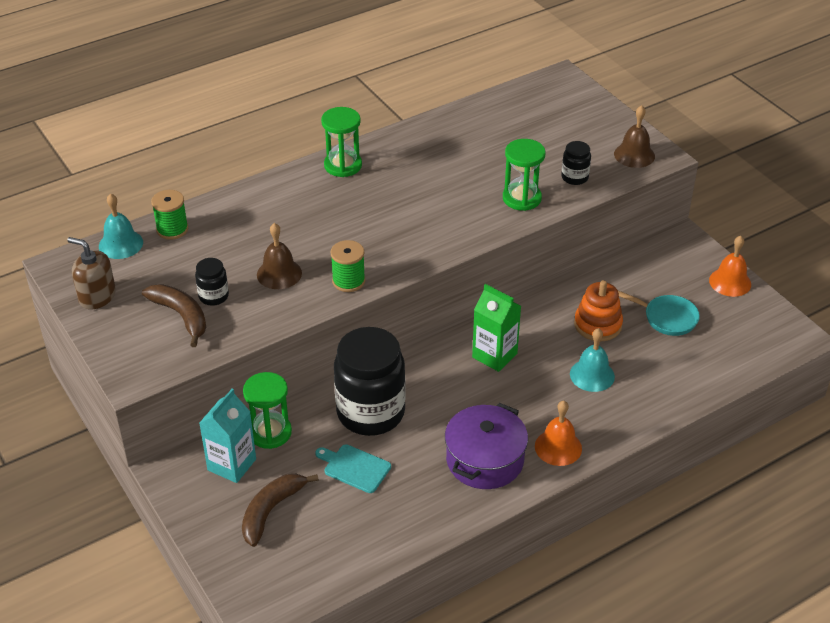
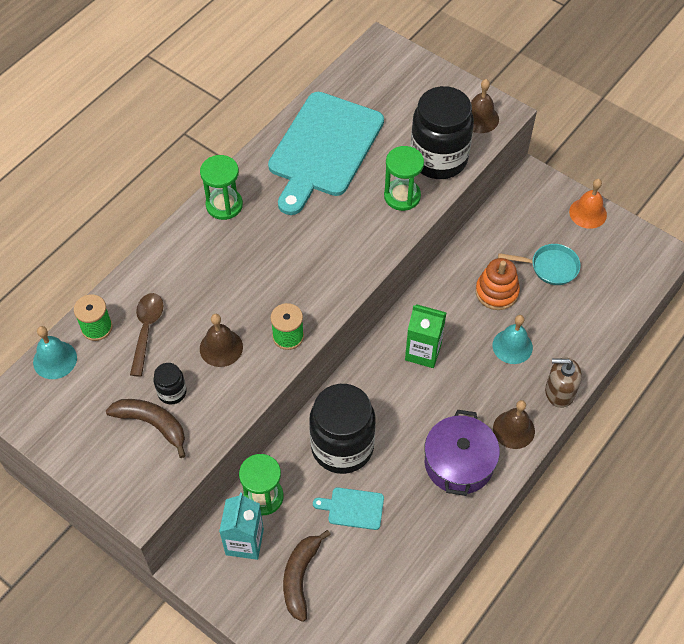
camera: 20 degrees left, 15 degrees up
brown soap dispenser [67,237,116,309] -> brown soap dispenser moved to [545,357,582,408]
orange bell [535,401,582,466] -> brown bell [493,400,535,449]
black jar [561,141,591,185] -> black jar [410,86,474,179], size x2.26
none -> brown spoon [130,293,163,377]
none -> turquoise cutting board [268,92,384,215]

